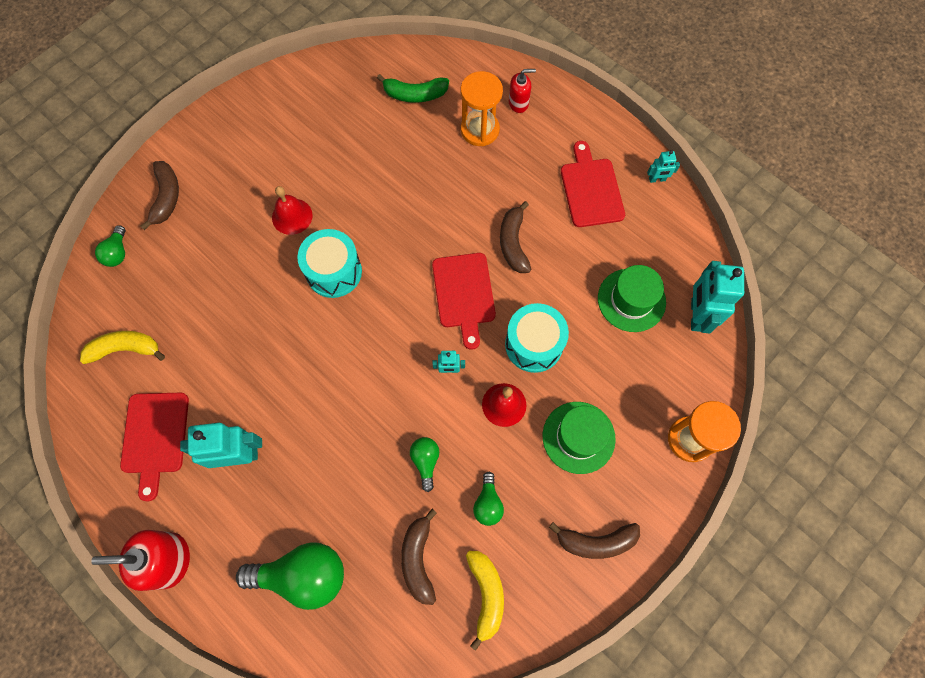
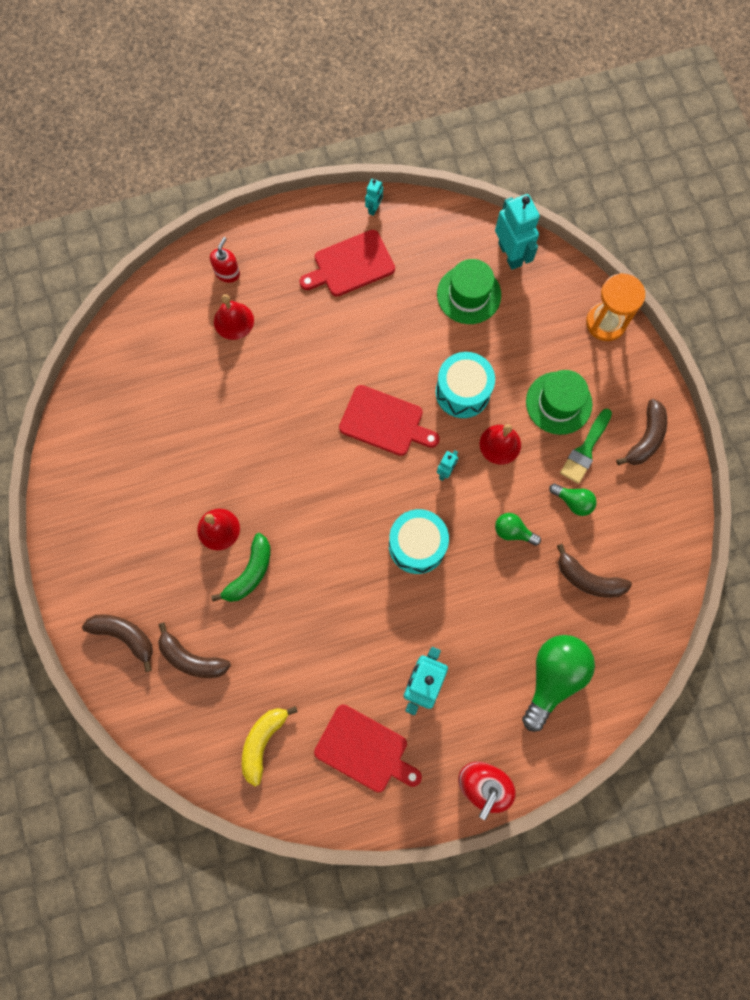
camera: 60 degrees left, 5 degrees up
green light bulb [95,225,126,267] -> none
turquoise drum [297,229,362,298] -> turquoise drum moved to [389,509,449,574]
green banana [377,74,449,103] -> green banana moved to [211,533,270,602]
orange hourglass [461,71,503,146] -> red bell [214,294,254,340]
yellow banana [466,551,504,651] -> none
brown banana [500,201,531,273] -> brown banana moved to [158,622,231,678]
red cutting board [561,141,625,227] -> red cutting board turned 45 degrees counterclockwise [299,230,395,296]
turquoise robot [691,261,744,333] -> turquoise robot turned 150 degrees counterclockwise [495,194,540,270]
none -> green brush [560,409,612,484]

